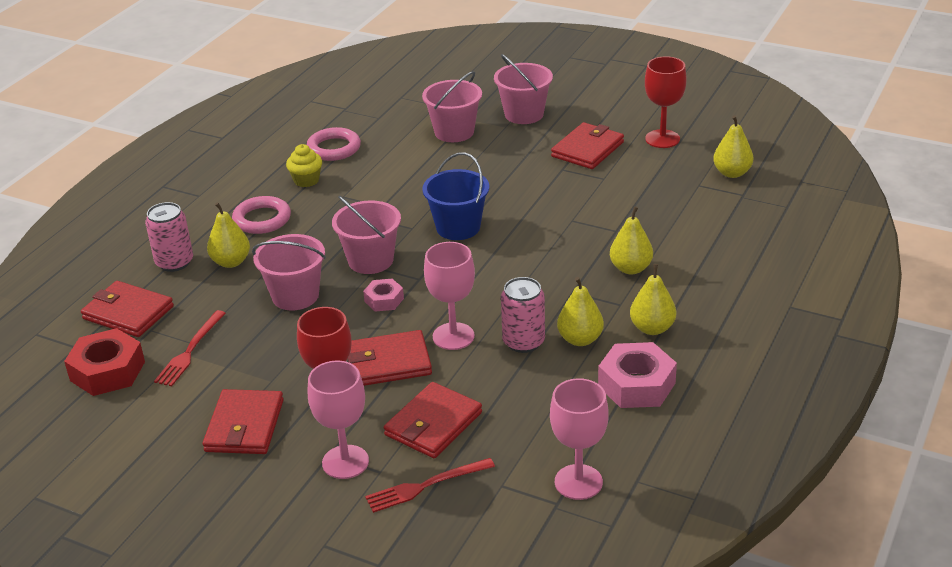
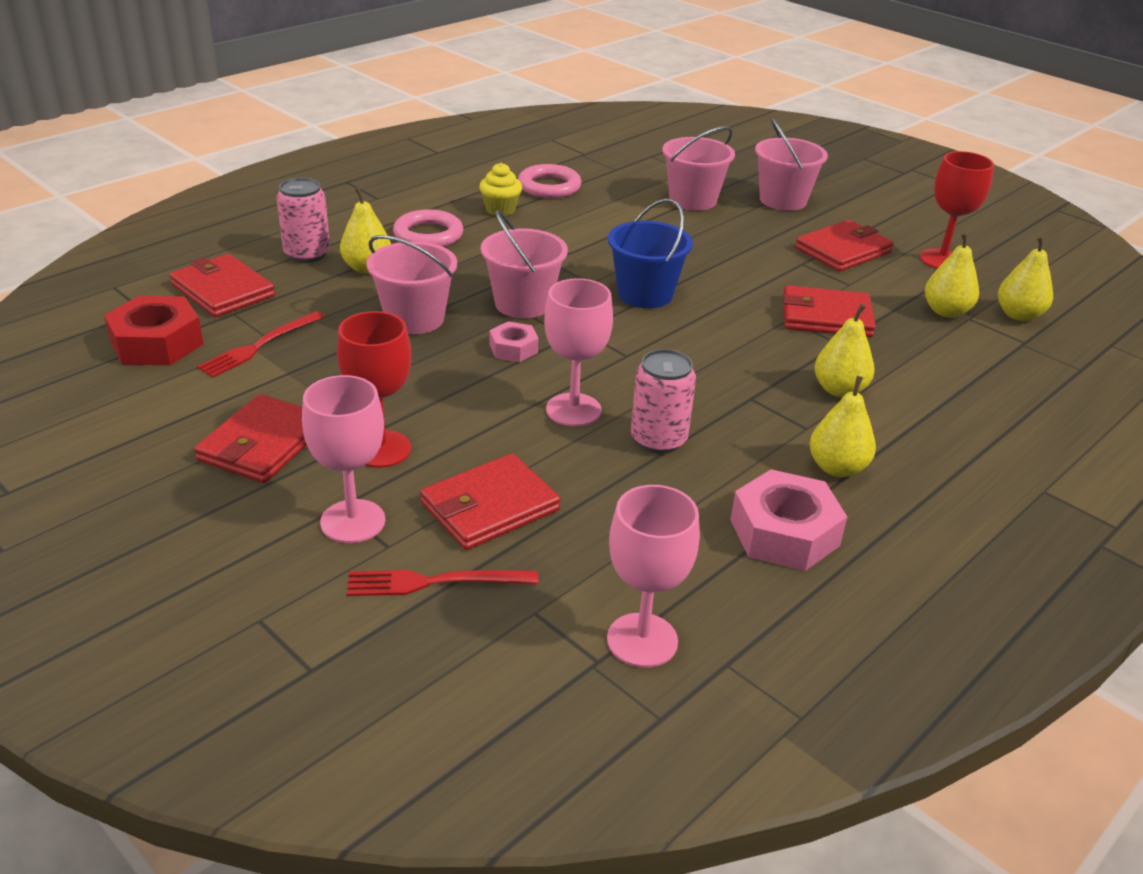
camera: 15 degrees right, 0 degrees up
red wallet [348,330,432,386] -> red wallet moved to [783,285,876,337]
yellow pear [557,277,604,346] -> yellow pear moved to [925,232,979,318]

